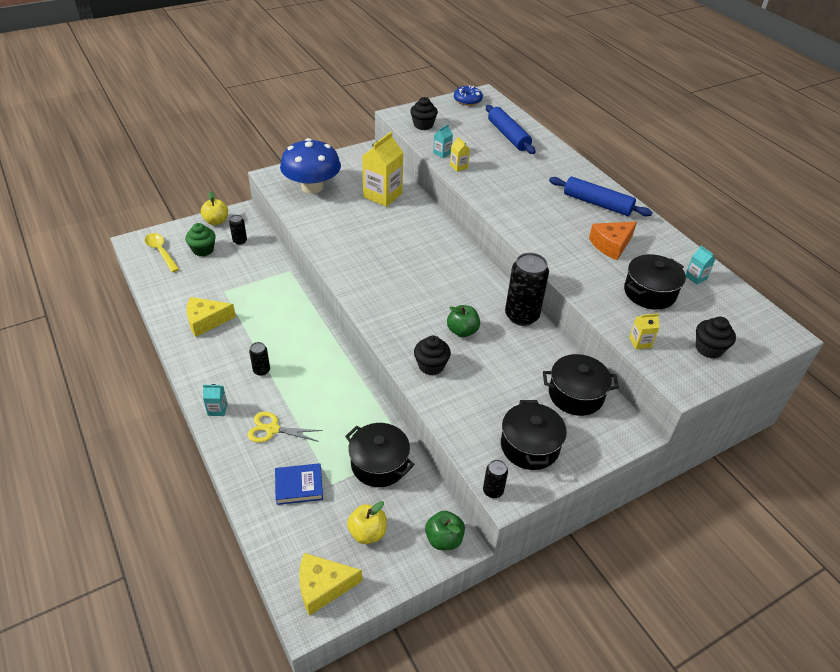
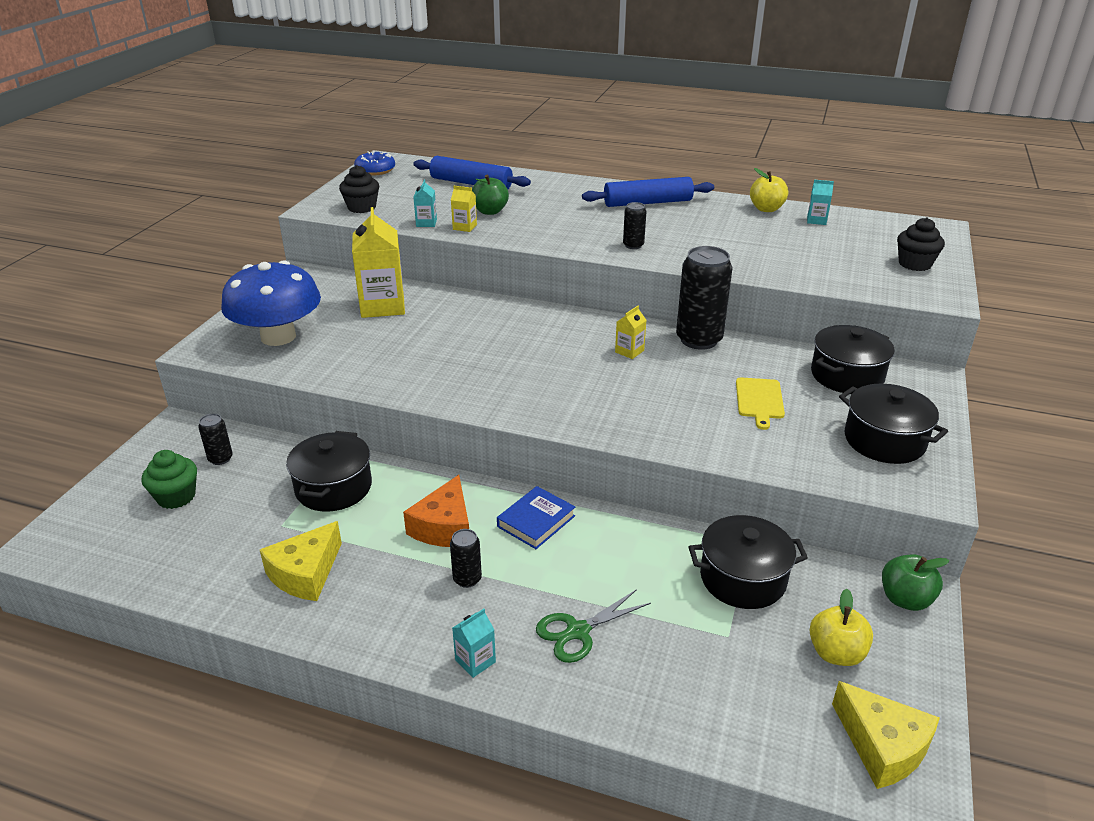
camera: 40 degrees left, 10 degrees down
yellow spoon [145,233,179,272] -> none
yellow apple [201,191,228,225] -> yellow apple moved to [750,168,788,212]
yellow scissors [247,412,323,442] -> green scissors [536,589,651,663]
blue book [275,463,323,505] -> blue book moved to [497,486,575,549]
yellow cheese [299,553,362,616] -> yellow cheese turned 75 degrees counterclockwise [832,681,940,789]
black cupcake [414,336,451,375] -> none
green apple [447,305,480,337] -> green apple moved to [472,174,509,215]
black can [483,460,508,498] -> black can moved to [623,202,646,249]
orange cheese [589,222,637,260] -> orange cheese moved to [403,475,469,547]
black pot [624,254,686,310] -> black pot moved to [286,431,372,512]
yellow carton [629,313,660,349] -> yellow carton moved to [615,306,646,359]
none -> yellow cutting board [736,377,785,430]

